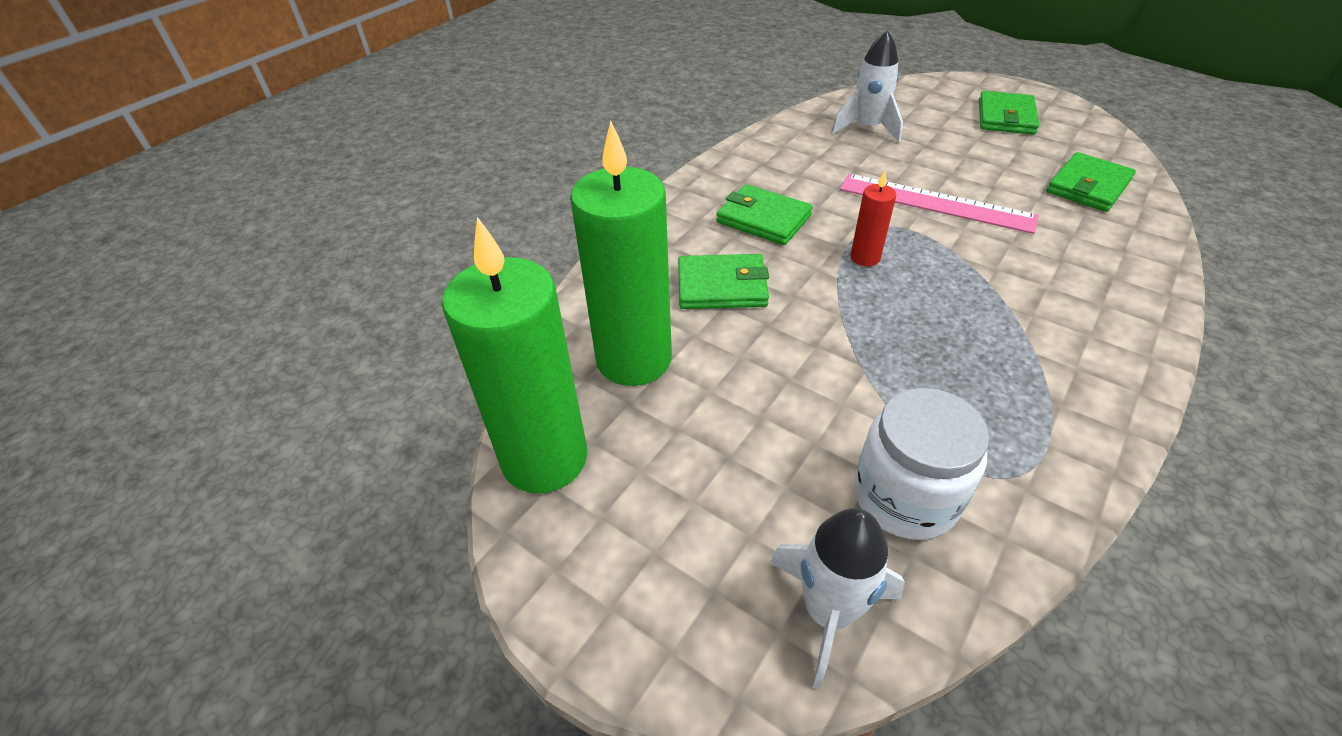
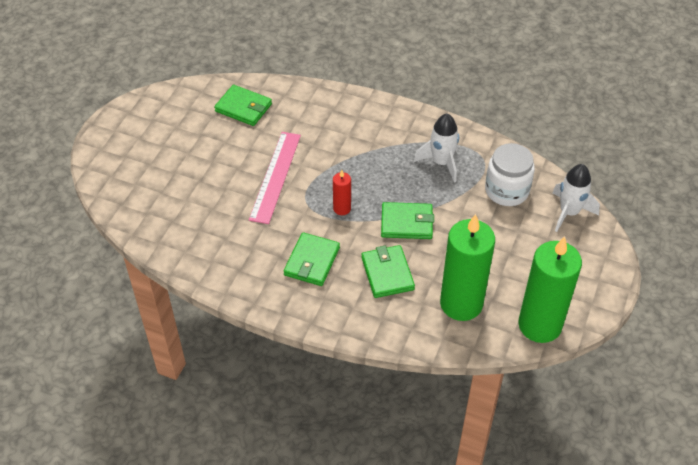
camera: 105 degrees left, 5 degrees up
white rocket [831,30,903,143] -> white rocket moved to [414,114,459,183]
green wallet [979,91,1039,135] -> green wallet moved to [381,202,434,239]

